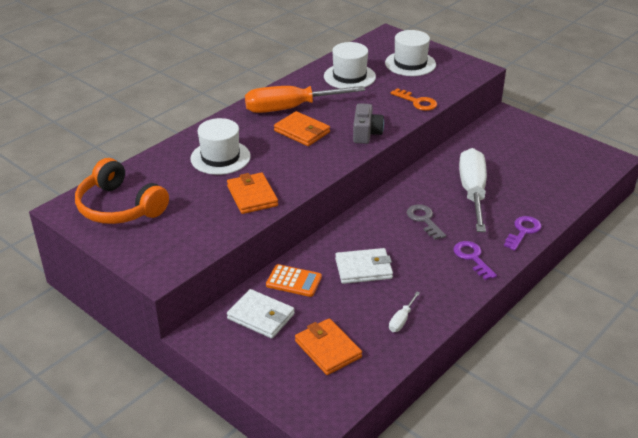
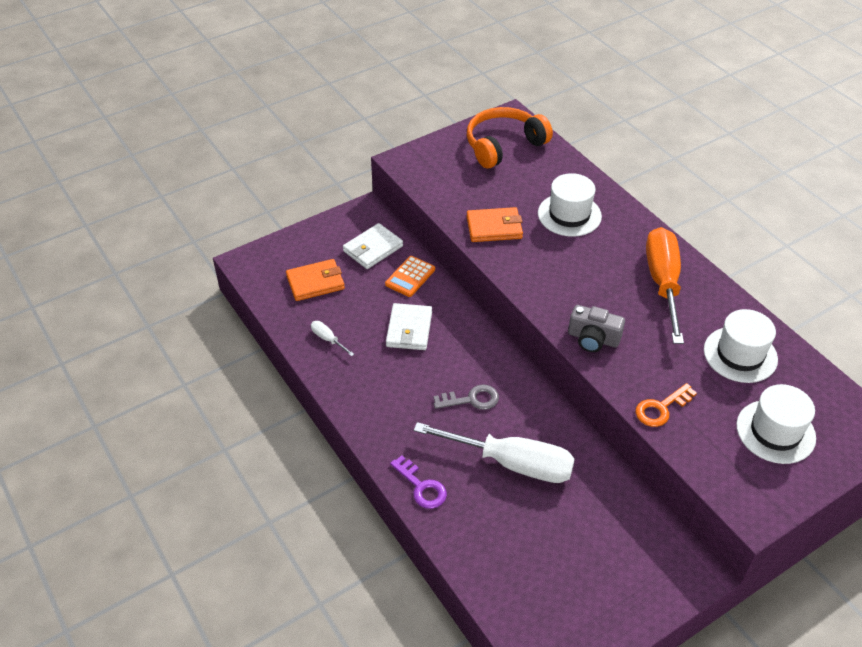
camera: 105 degrees right, 10 degrees up
orange wallet [274,111,330,146] -> none
purple key [454,241,497,280] -> none

